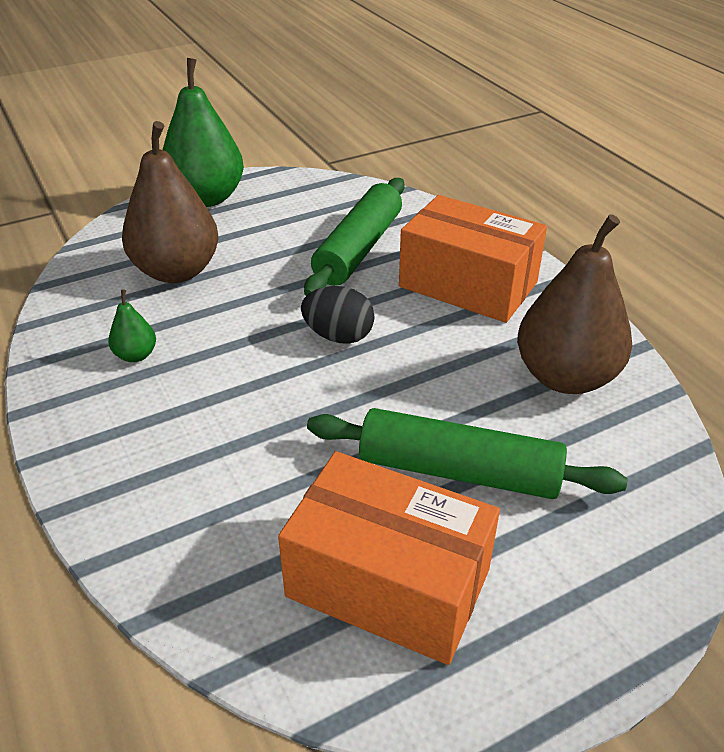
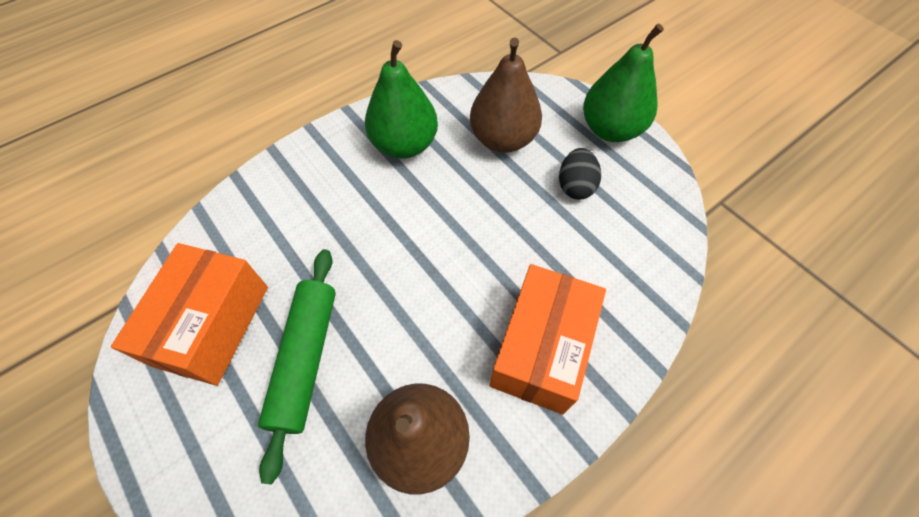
camera: 80 degrees right, 20 degrees up
green pear [108,289,156,362] -> green pear [365,40,438,159], size x2.29
black egg [301,286,375,344] -> black egg moved to [559,148,601,200]
green rolling pin [304,178,405,296] -> none

